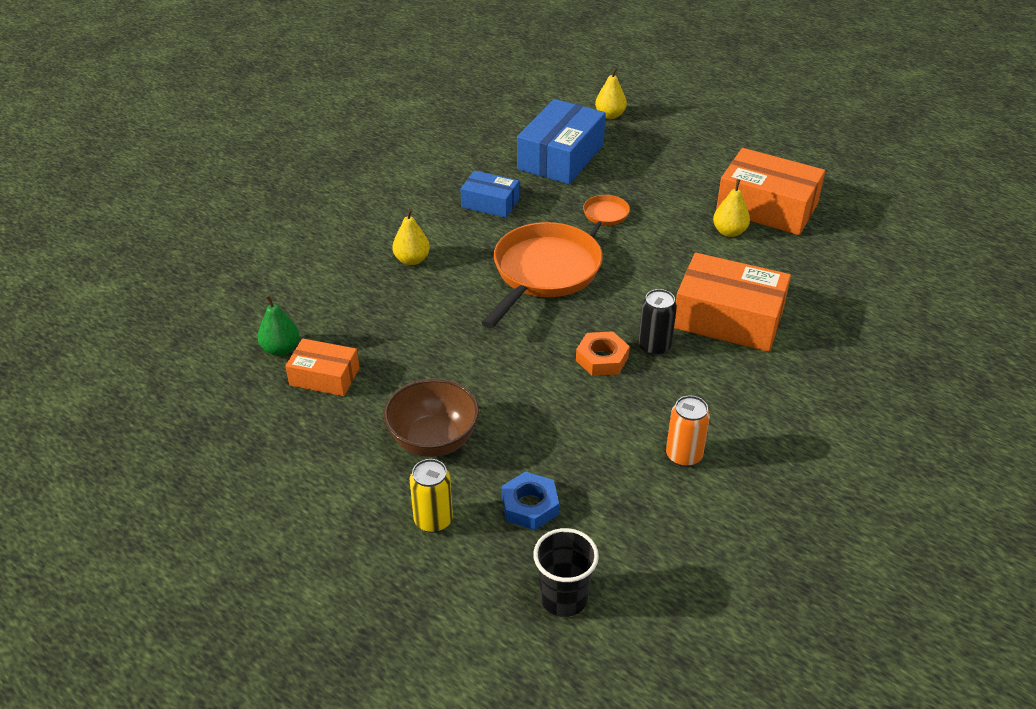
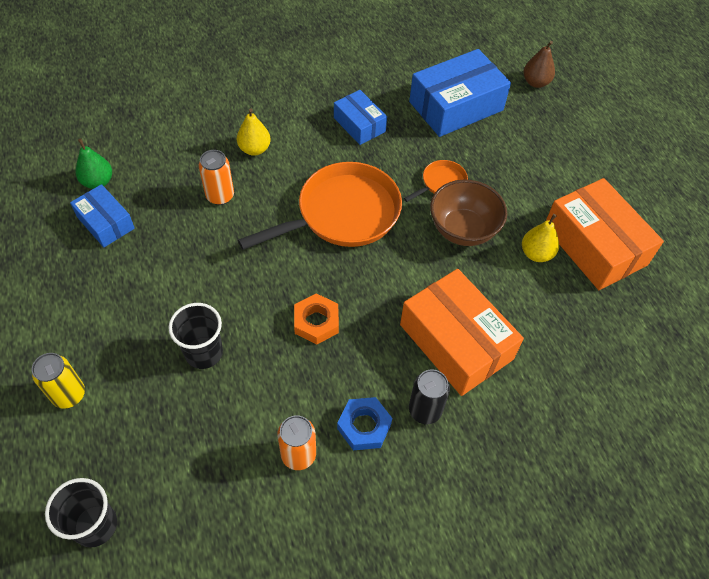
camera: 30 degrees right, 15 degrees up
orange box [285,338,359,396] -> blue box [70,184,135,247]
brown bowl [384,378,479,457] -> brown bowl moved to [430,179,507,246]
blue nut [502,471,559,530] -> blue nut moved to [337,397,392,450]
yellow pear [595,67,627,119] -> brown pear [523,41,555,88]
black can [638,289,677,356] -> black can moved to [409,369,450,424]
none -> black cup [169,303,223,369]
none -> orange can [199,150,234,205]

